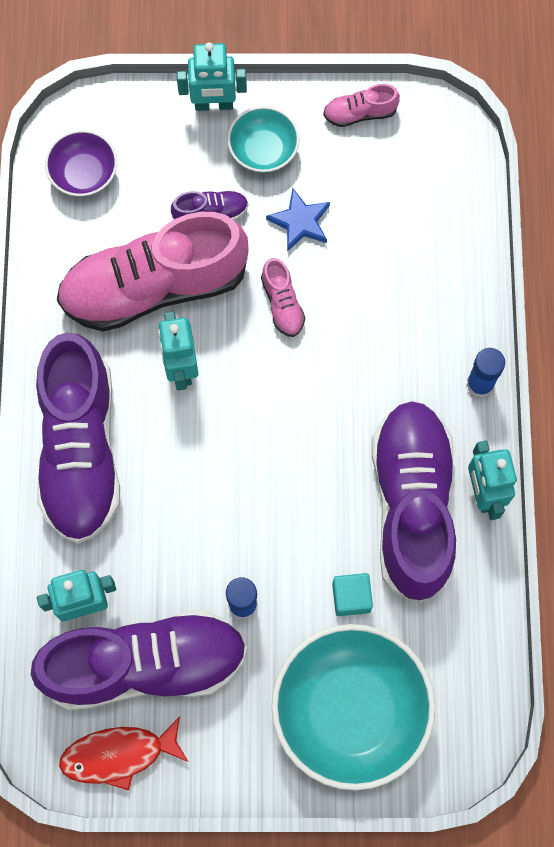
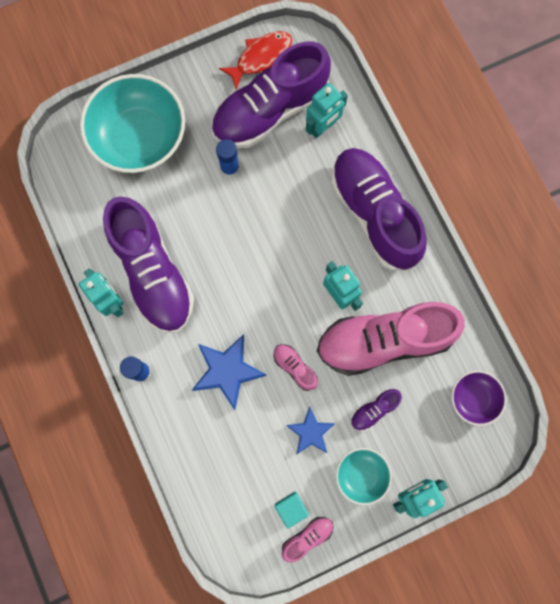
camera: 155 degrees right, 5 degrees up
pink shoe [57,212,249,332] -> pink shoe turned 150 degrees counterclockwise [317,302,465,376]
turquoise cube [332,573,373,616] -> turquoise cube moved to [275,492,309,528]
none -> blue star [192,334,267,410]

